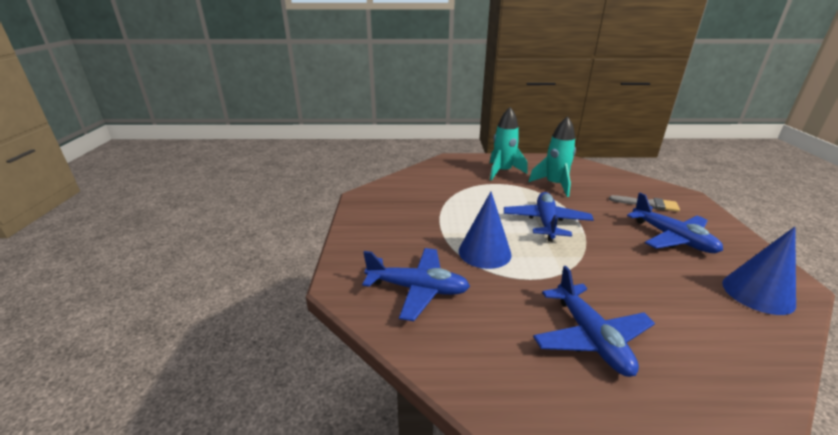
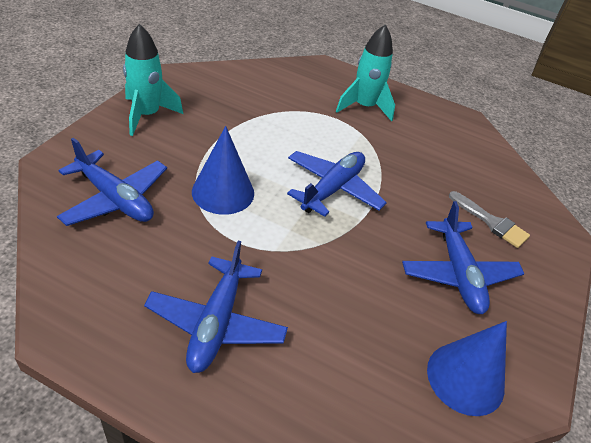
camera: 20 degrees right, 15 degrees up
turquoise rocket [528,116,576,197] -> turquoise rocket moved to [123,24,183,136]

